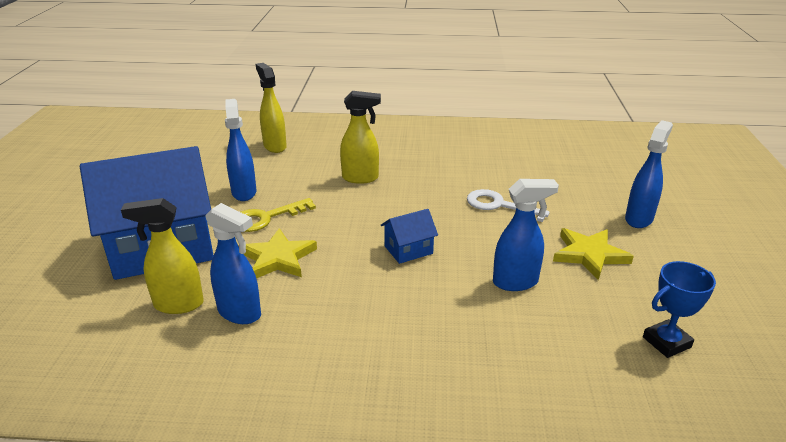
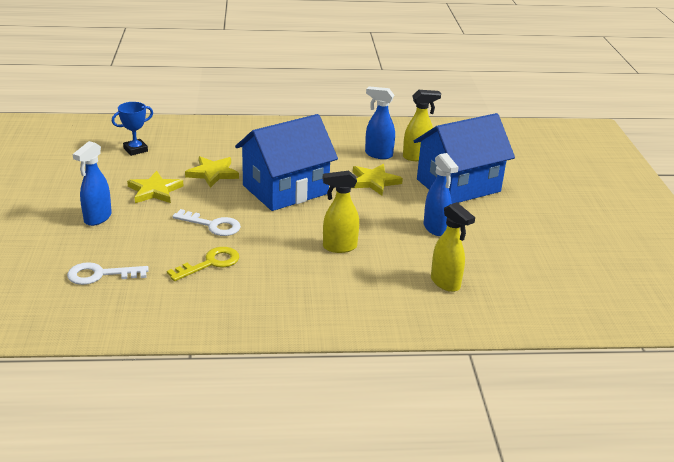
camera: 170 degrees right, 0 degrees up
yellow key [241,198,316,232] -> yellow key moved to [167,247,239,281]
blue house [381,209,438,264] -> blue house [235,114,338,211], size x2.42
blue spray bottle [493,179,559,291] -> yellow star [185,156,239,188]
none -> white key [67,262,148,285]

